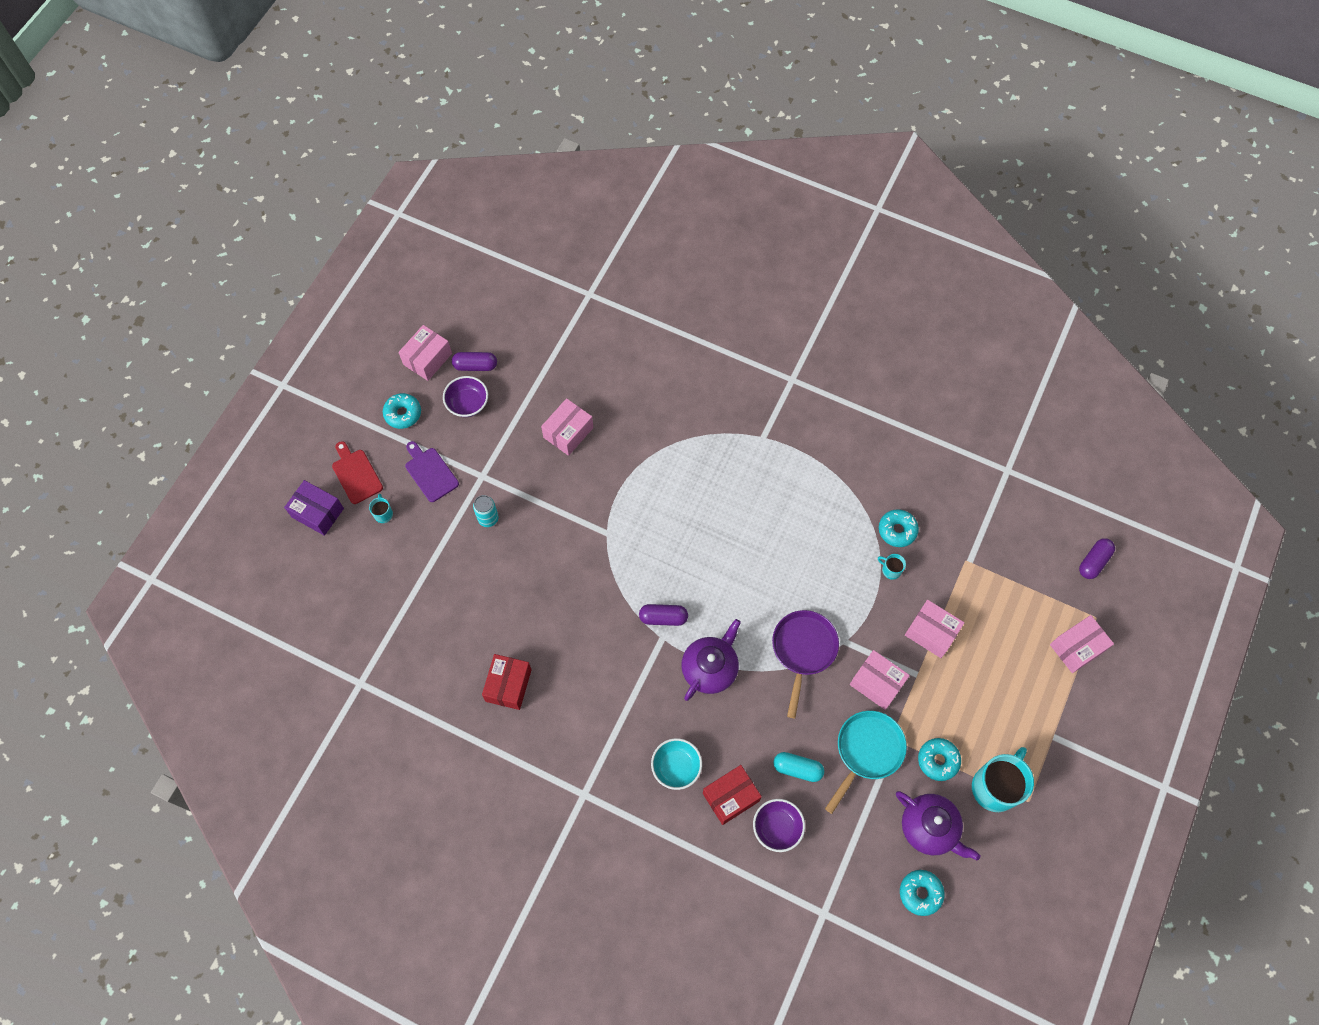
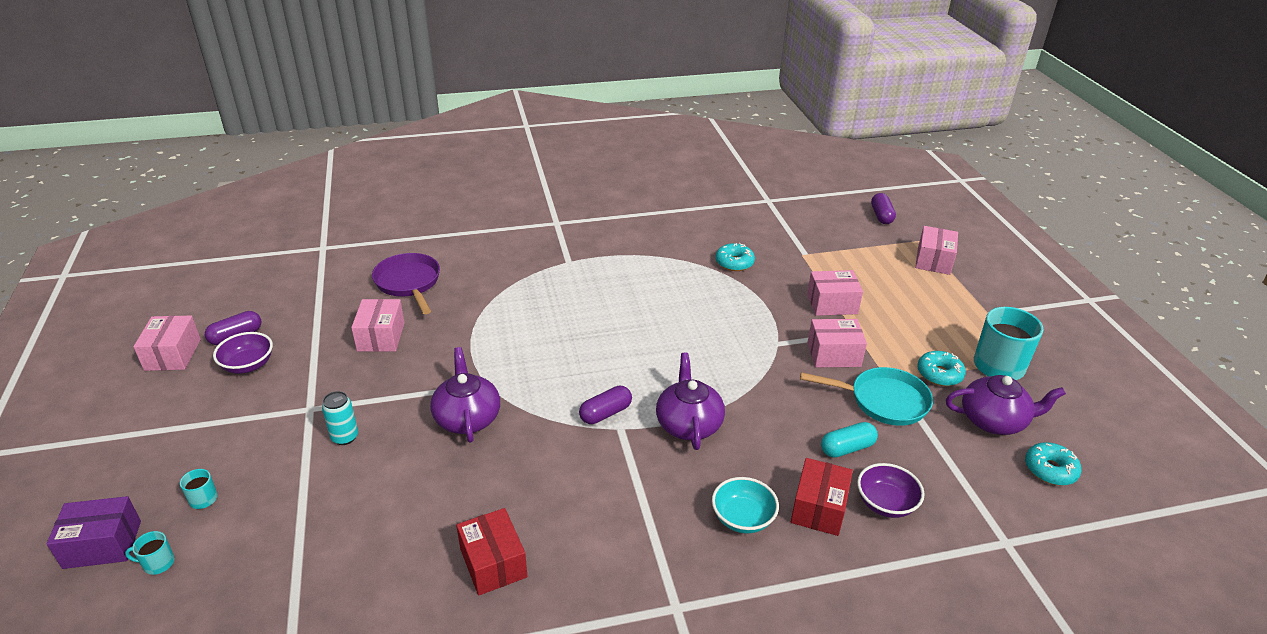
camera: 40 degrees left, 30 degrees down
red cutting board [332,441,383,504] -> none
turquoise donut [383,393,421,429] -> none
purple cutting board [405,441,459,502] -> none
purple pan [772,610,839,719] -> purple pan moved to [372,253,440,314]
turquoise pan [825,711,907,814] -> turquoise pan turned 105 degrees clockwise [800,367,933,426]
turquoise mug [878,554,906,580] -> turquoise mug moved to [125,531,175,575]
none -> purple teapot [430,347,500,443]

